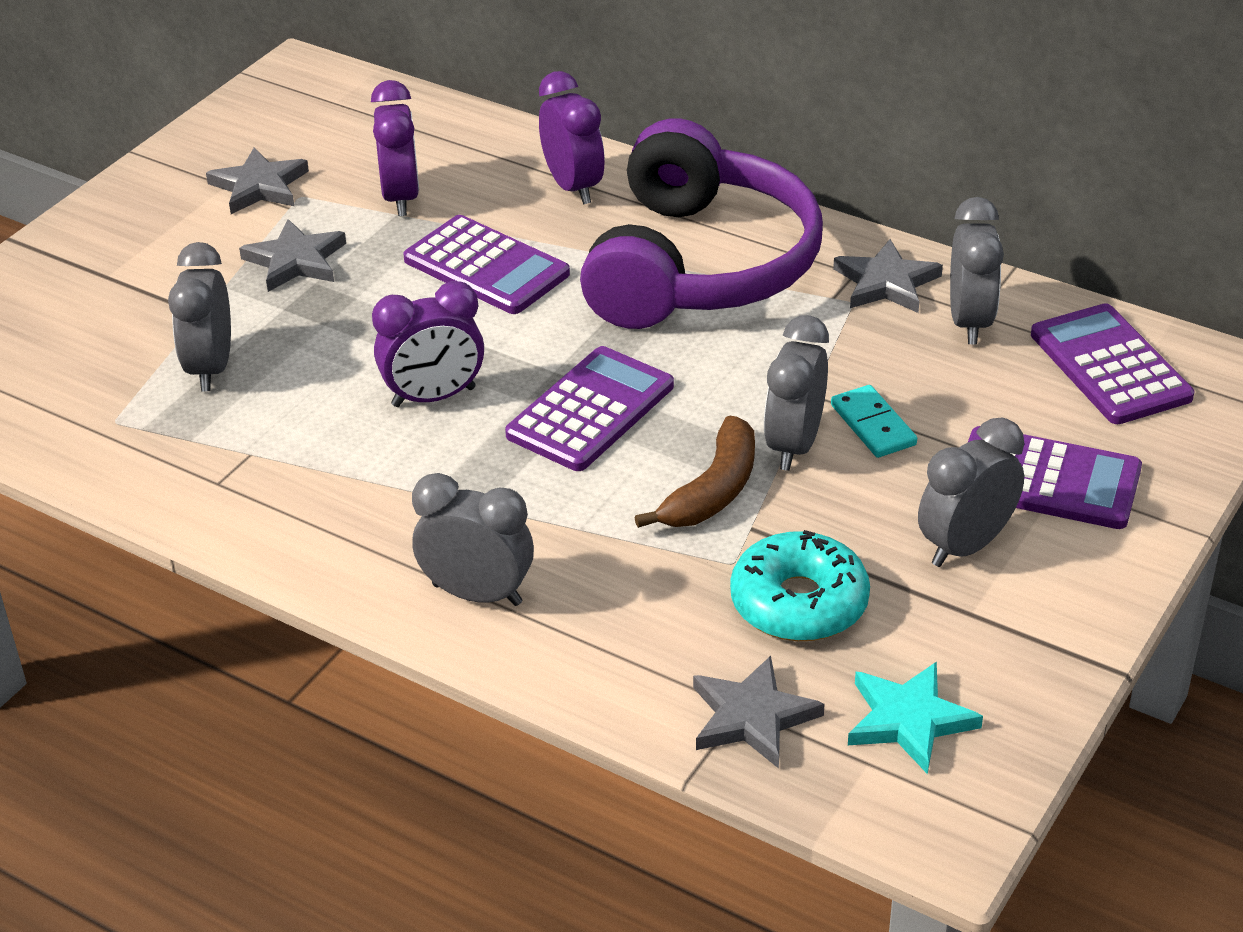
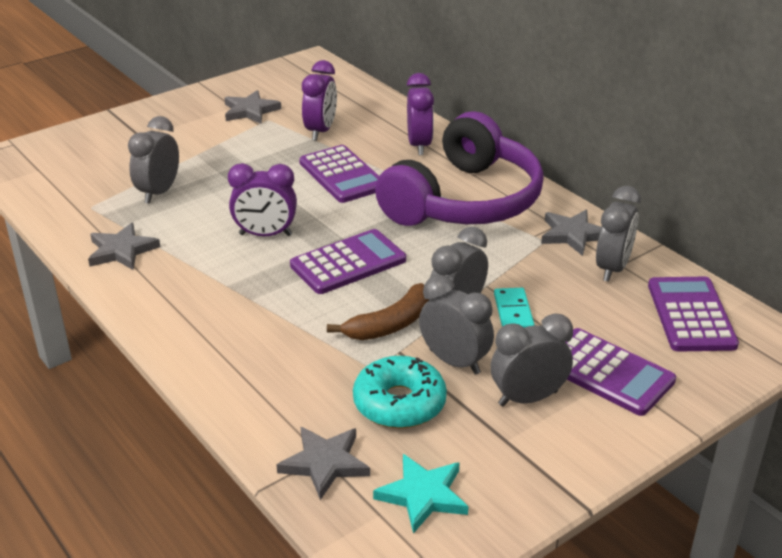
camera: 20 degrees right, 5 degrees down
grey star [239,219,346,292] -> grey star moved to [88,223,160,270]
grey clock [412,473,534,606] -> grey clock moved to [419,275,494,375]

